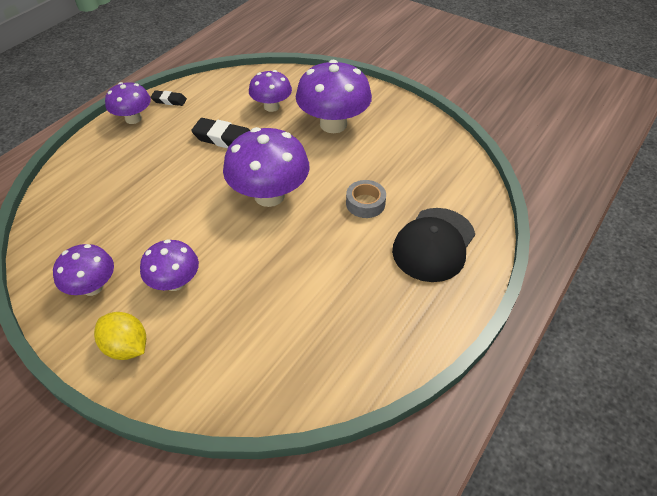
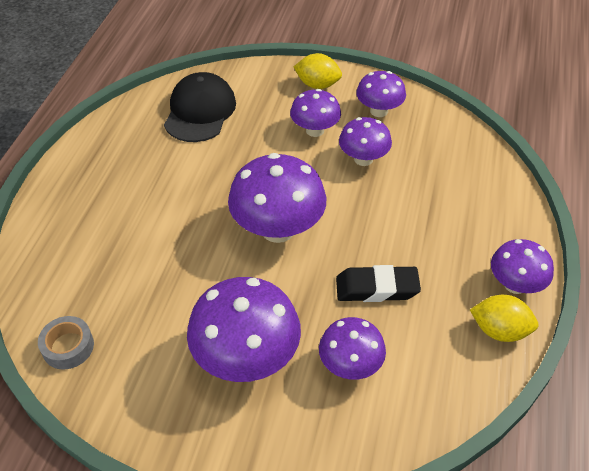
camera: 160 degrees right, 0 degrees up
black eraser [150,90,187,106] -> yellow lemon [470,295,538,342]
grey tape [346,180,386,218] -> grey tape moved to [38,316,94,370]
black cap [392,208,475,282] -> black cap moved to [164,72,236,142]
none -> purple mushroom [339,117,392,166]

